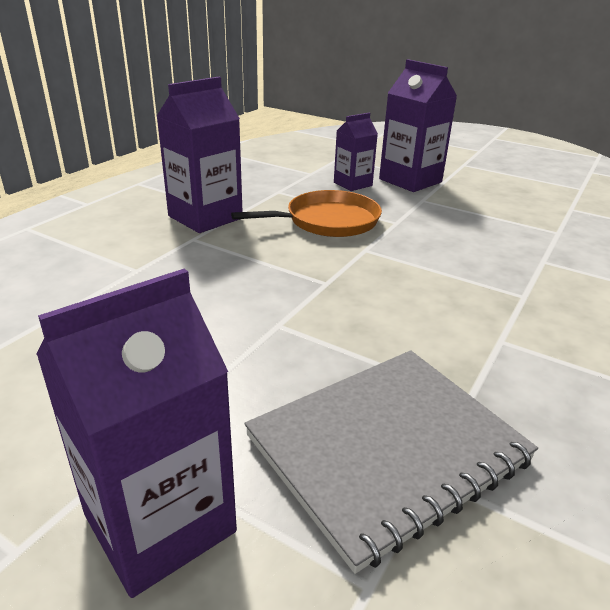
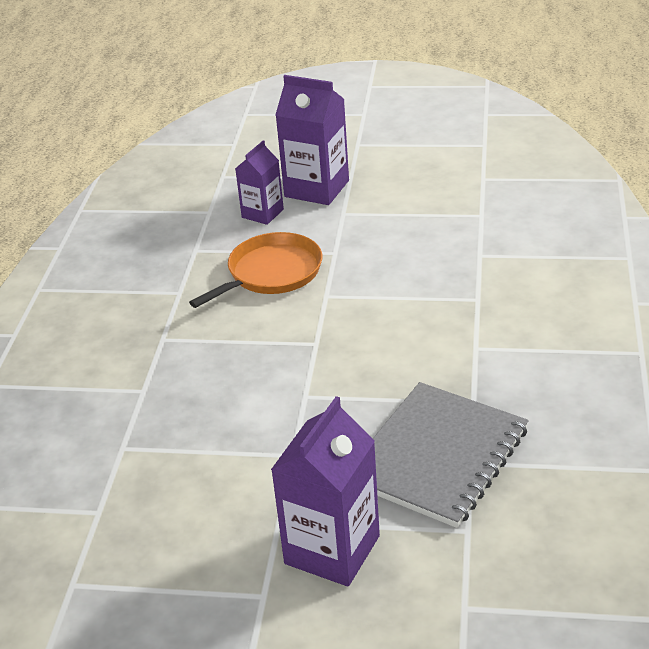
camera: 20 degrees left, 5 degrees up
purple carton [157,77,243,233] -> none

